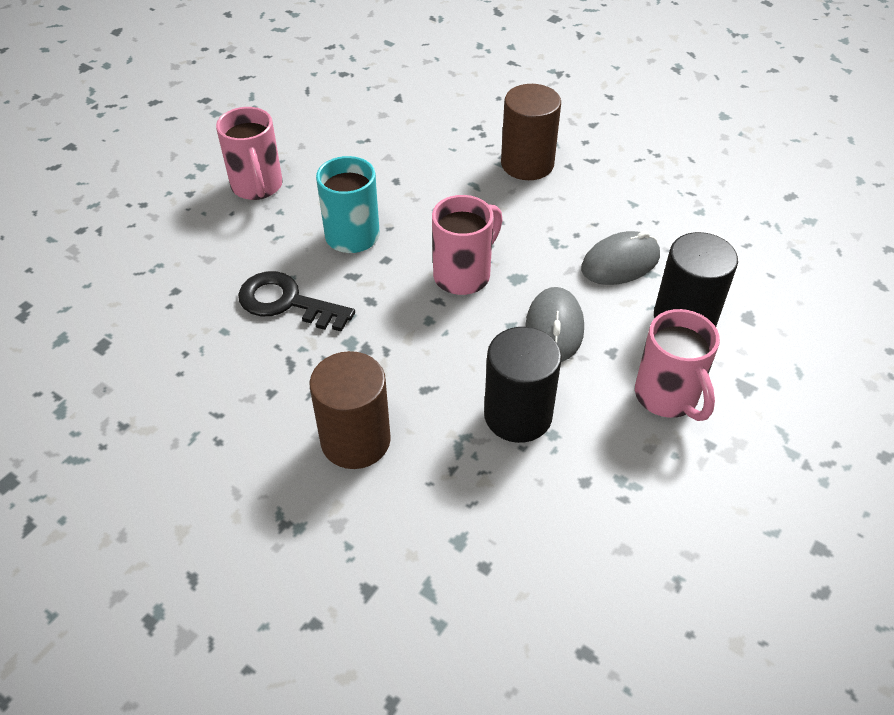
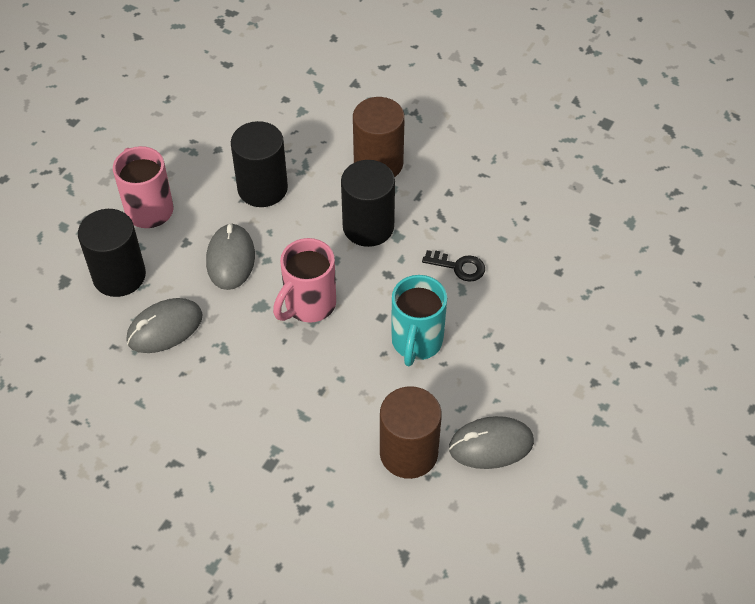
camera: 175 degrees right, 5 degrees up
pink mug [216,107,283,200] -> none
black key [238,271,355,332] -> black key [422,250,485,282], size x0.61
brown cylinder [501,84,561,180] -> brown cylinder moved to [380,386,442,479]
none -> black cylinder [341,160,395,247]
none -> grey mouse [449,416,534,469]

